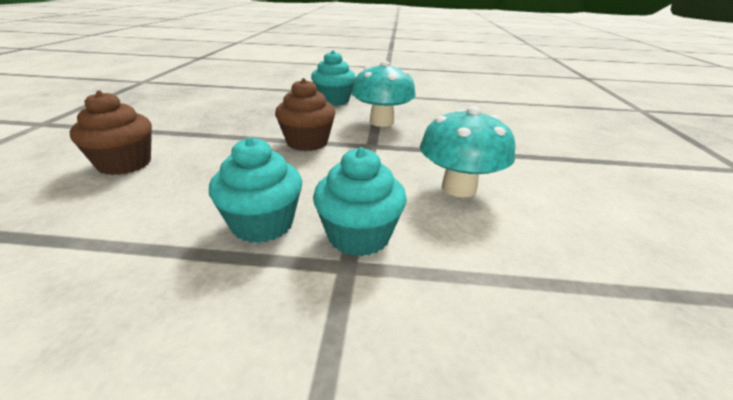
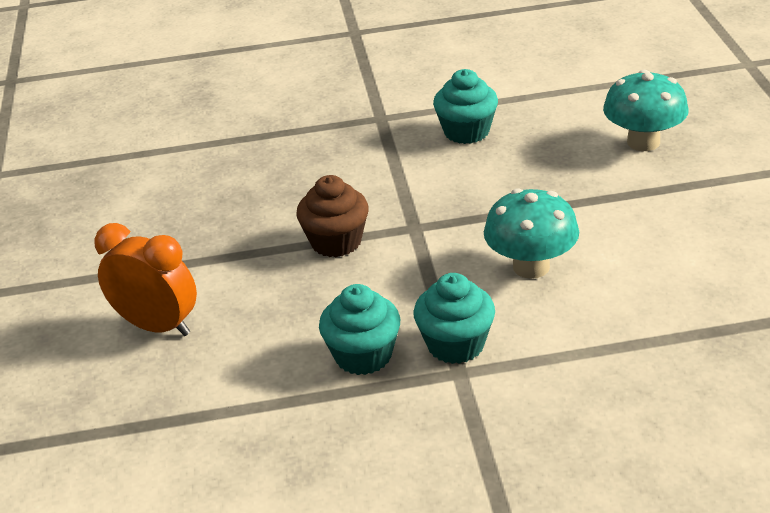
camera: 10 degrees left, 5 degrees up
brown cupcake [70,91,152,175] -> orange clock [94,223,197,336]
turquoise cupcake [311,50,356,106] -> turquoise cupcake moved to [433,69,498,144]
turquoise mushroom [352,61,416,127] -> turquoise mushroom moved to [603,70,689,151]

